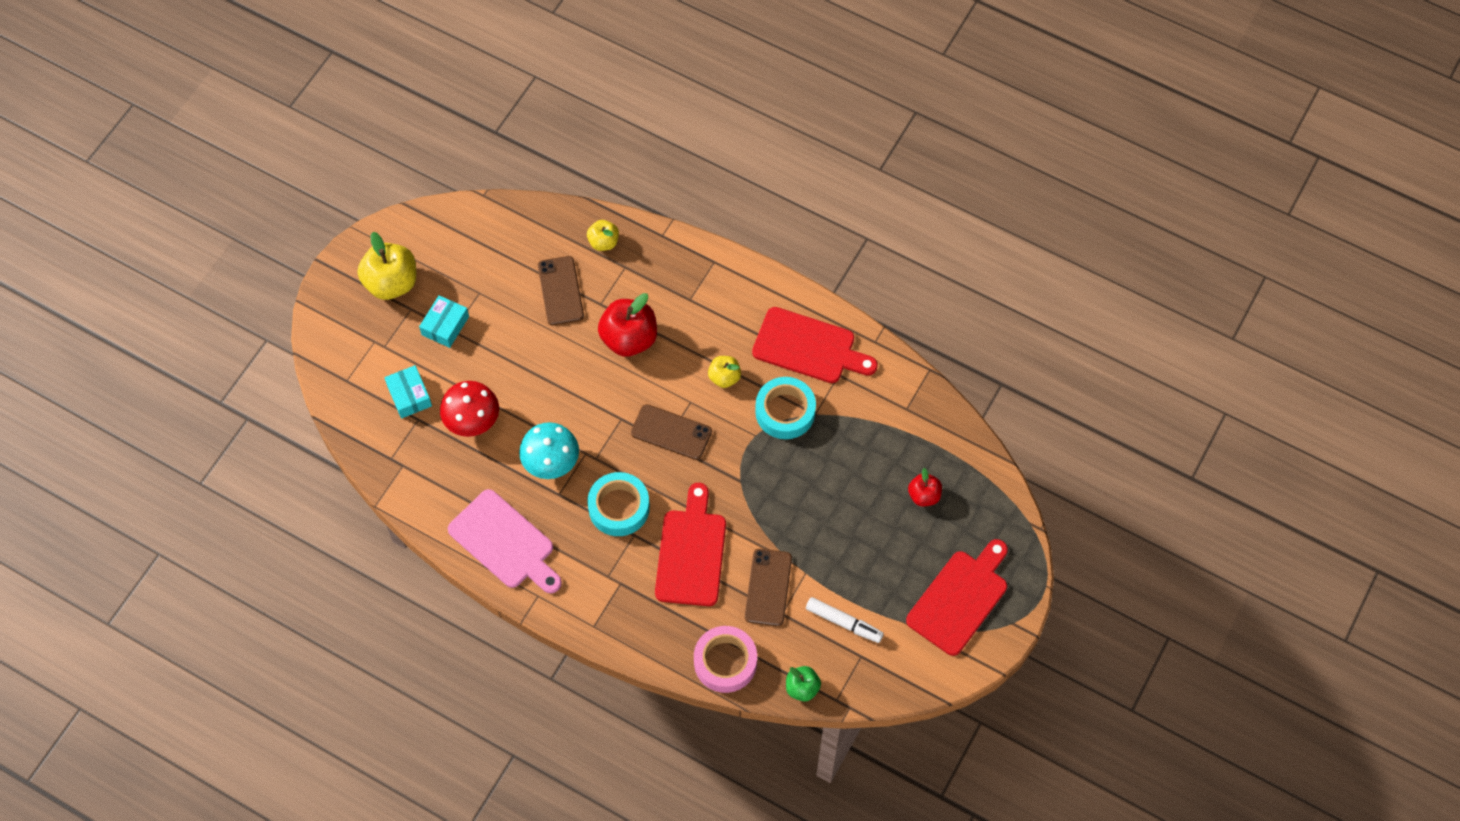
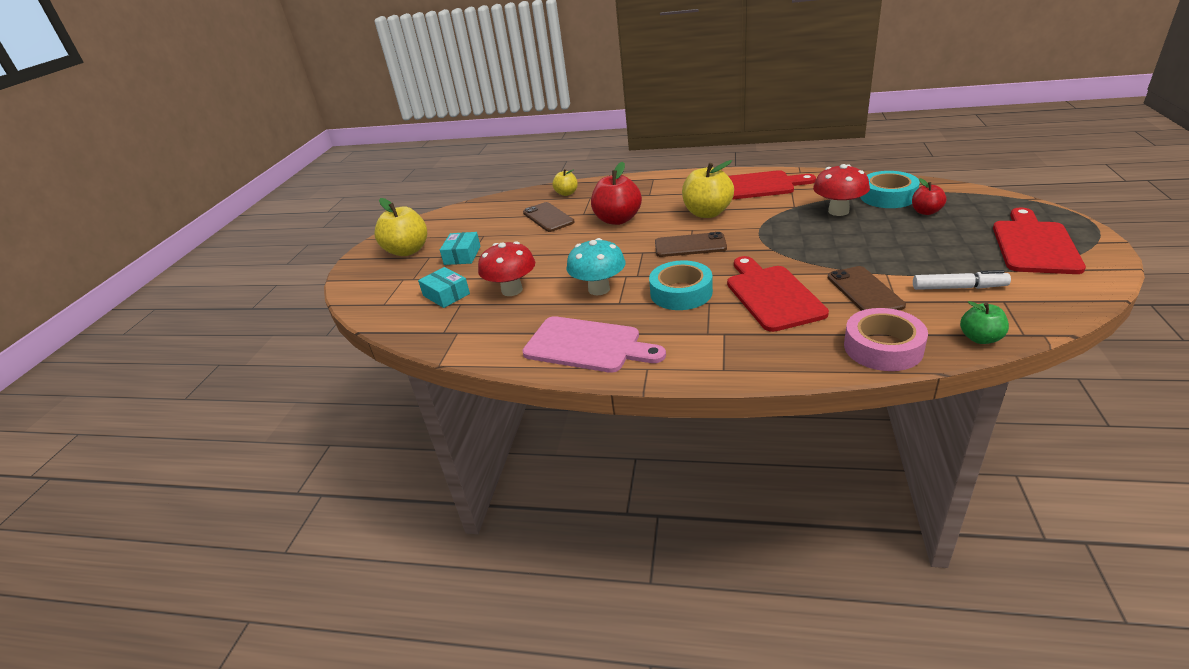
camera: 15 degrees left, 30 degrees down
yellow apple [708,356,741,388] -> yellow apple [682,160,734,218], size x1.80
turquoise tape [755,377,816,439] -> turquoise tape moved to [860,171,920,208]
none -> red mushroom [813,164,870,216]

